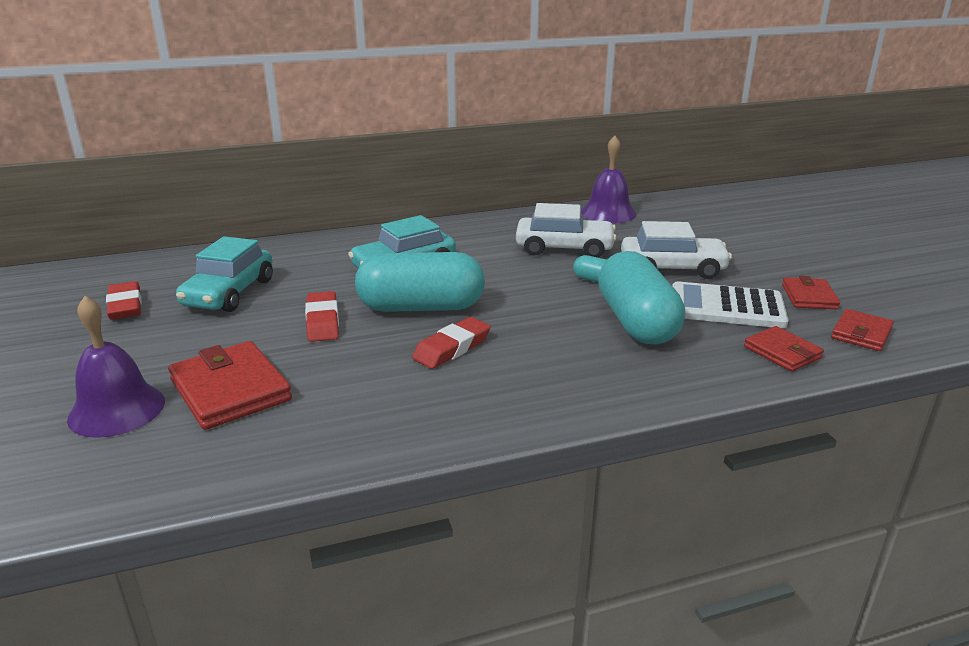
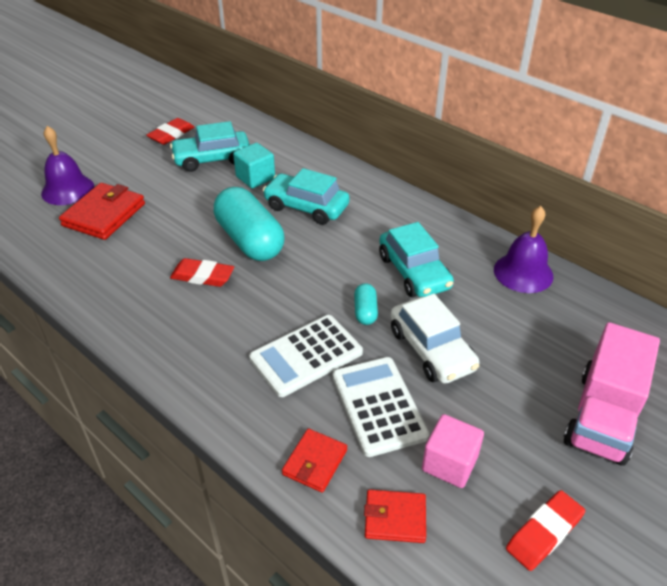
camera: 60 degrees right, 15 degrees up
red eraser [305,291,339,342] -> red eraser moved to [506,490,585,571]
white car [516,203,617,258] -> turquoise car [379,222,454,297]
turquoise capsule [598,251,685,345] -> white calculator [249,315,363,397]
red wallet [782,276,840,309] -> pink cube [422,414,484,488]
none -> turquoise cube [233,143,275,189]
none -> pink truck [564,322,660,466]

